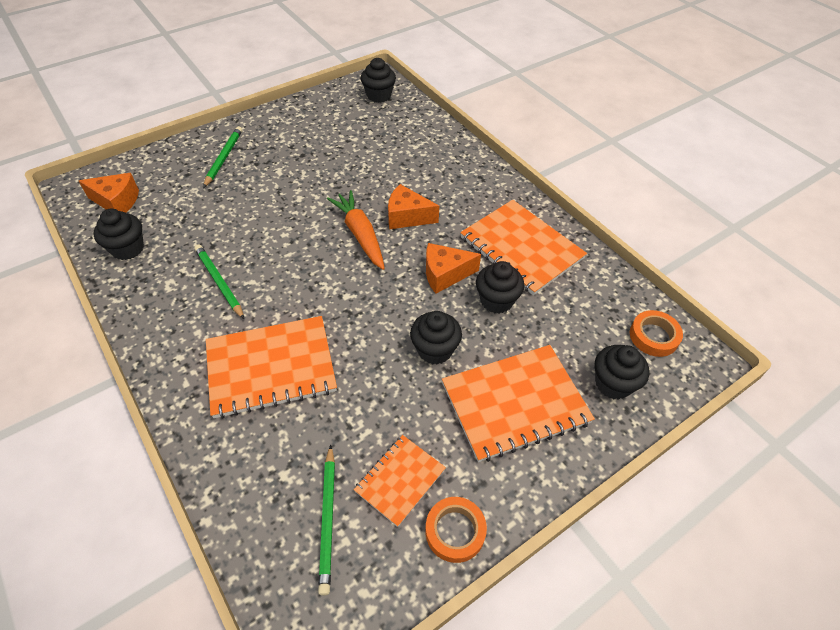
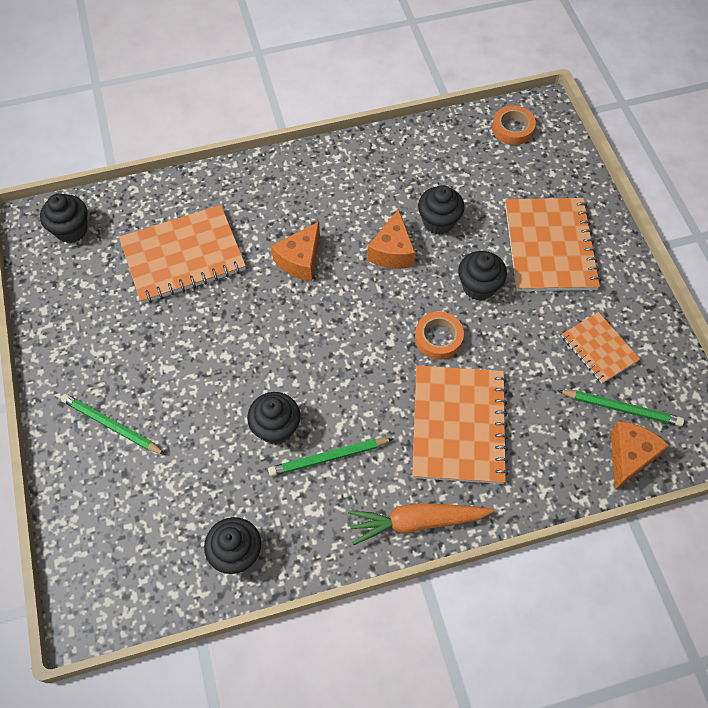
camera: 70 degrees left, 10 degrees up
orange cheese [79,173,139,213] -> orange cheese moved to [610,421,669,490]
orange carrot [327,190,385,270] -> orange carrot moved to [348,503,494,545]
orange tape [425,497,487,563] -> orange tape moved to [415,311,464,360]
orange notebook [460,200,587,296] -> orange notebook moved to [119,205,246,304]
black cupcake [595,345,649,400] -> black cupcake moved to [247,392,300,444]

